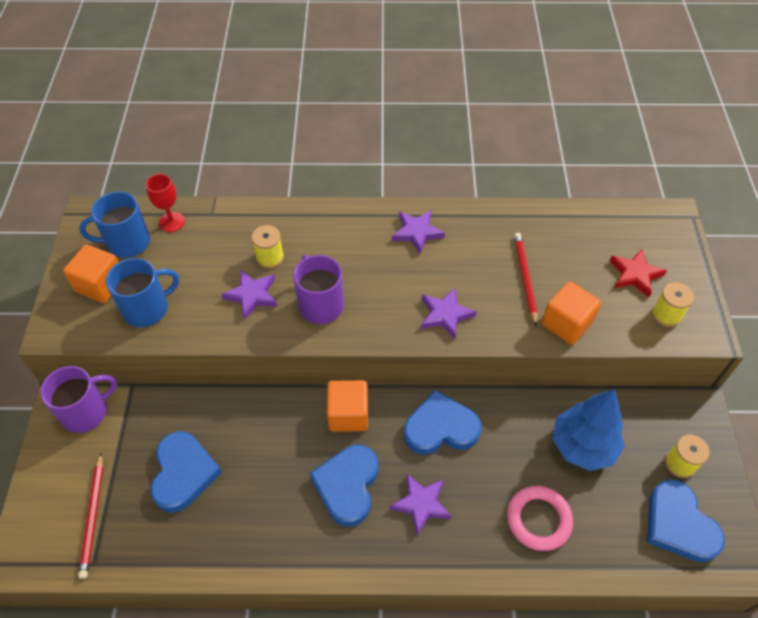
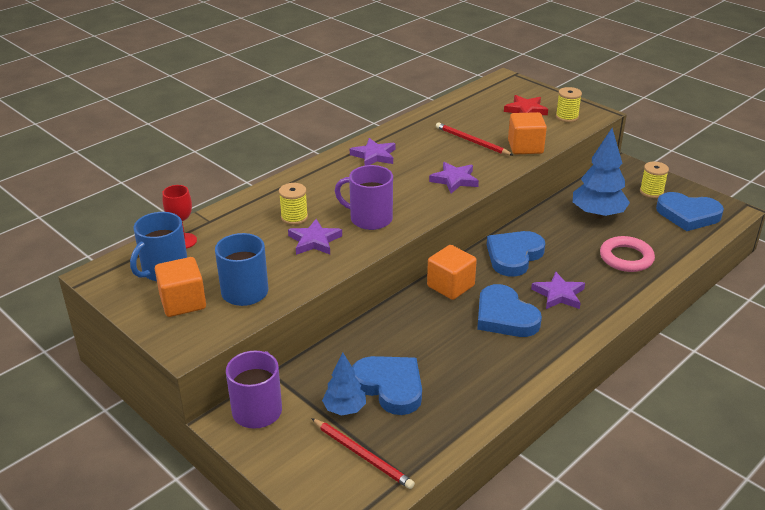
camera: 45 degrees left, 20 degrees down
none -> blue tree [322,352,366,416]

